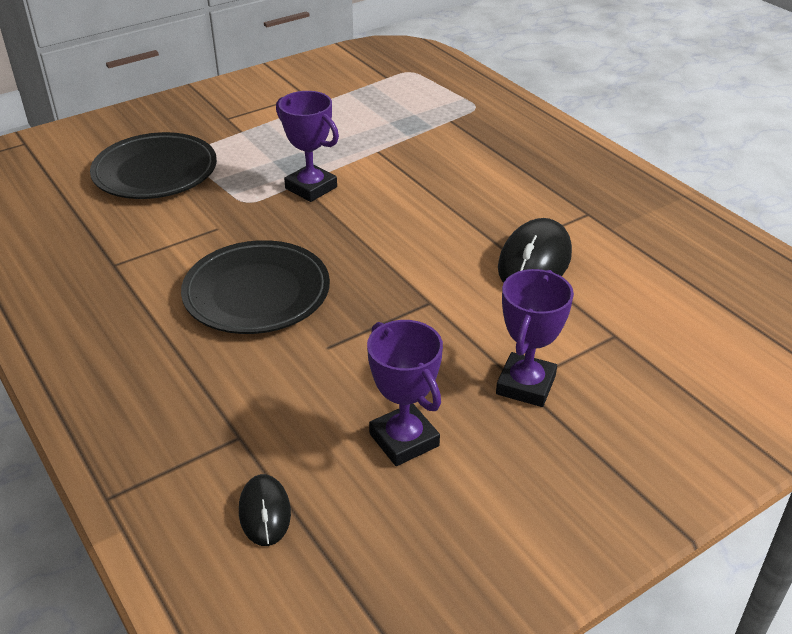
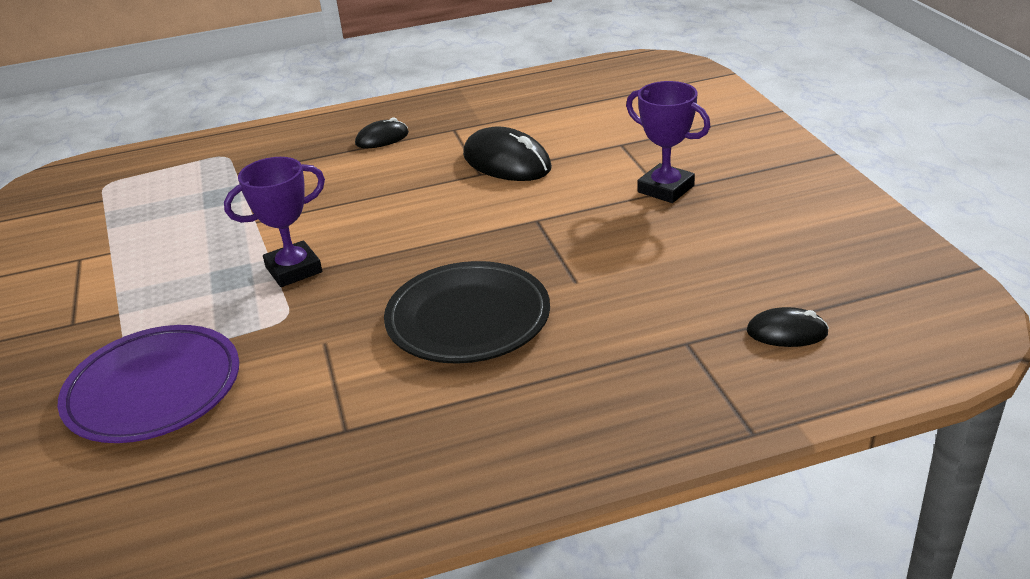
camera: 70 degrees left, 5 degrees down
black plate [90,132,217,199] -> purple plate [58,325,239,443]
purple trophy [367,320,443,466] -> none
none -> black mouse [355,117,409,148]

